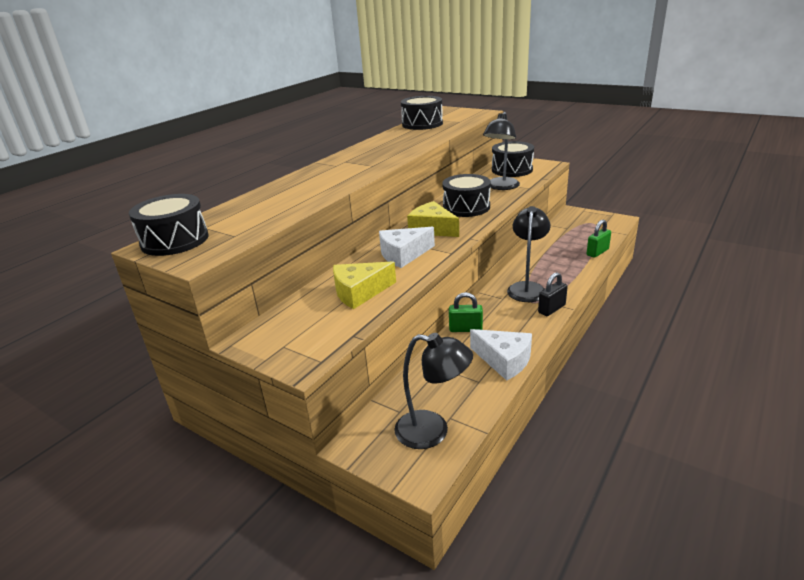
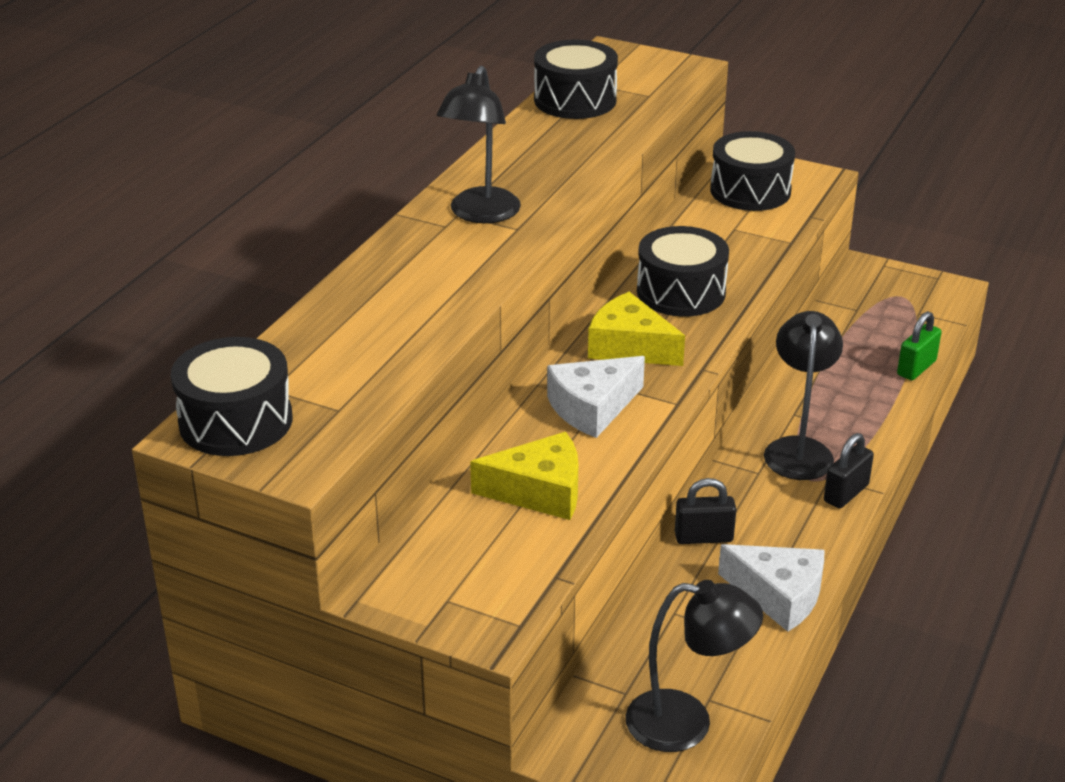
camera: 10 degrees left, 5 degrees up
yellow cheese [333,261,396,309] -> yellow cheese turned 150 degrees counterclockwise [470,432,578,520]
green padlock [449,292,483,332] -> black padlock [675,478,737,544]
black lamp [483,112,520,190] -> black lamp moved to [437,66,521,223]

